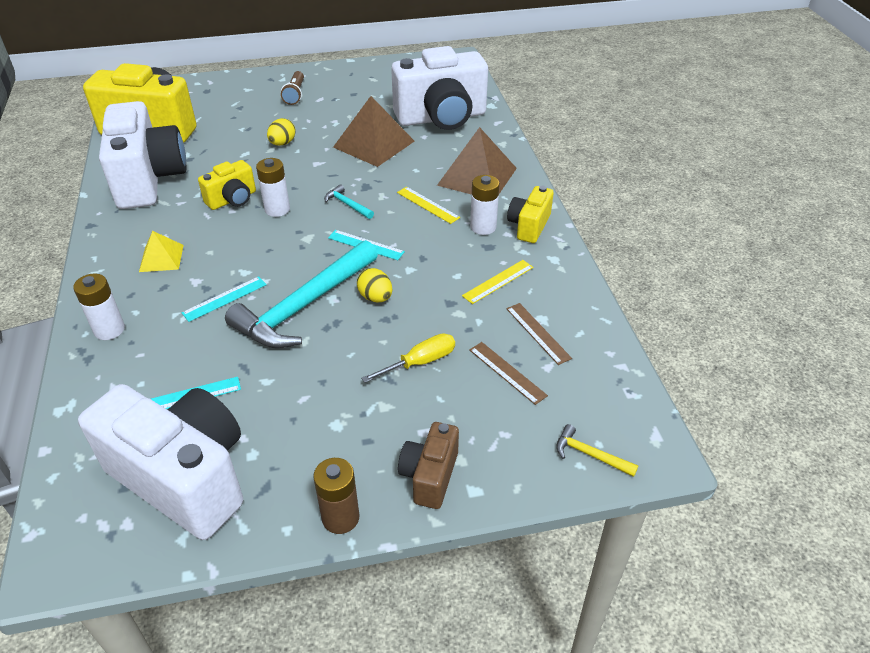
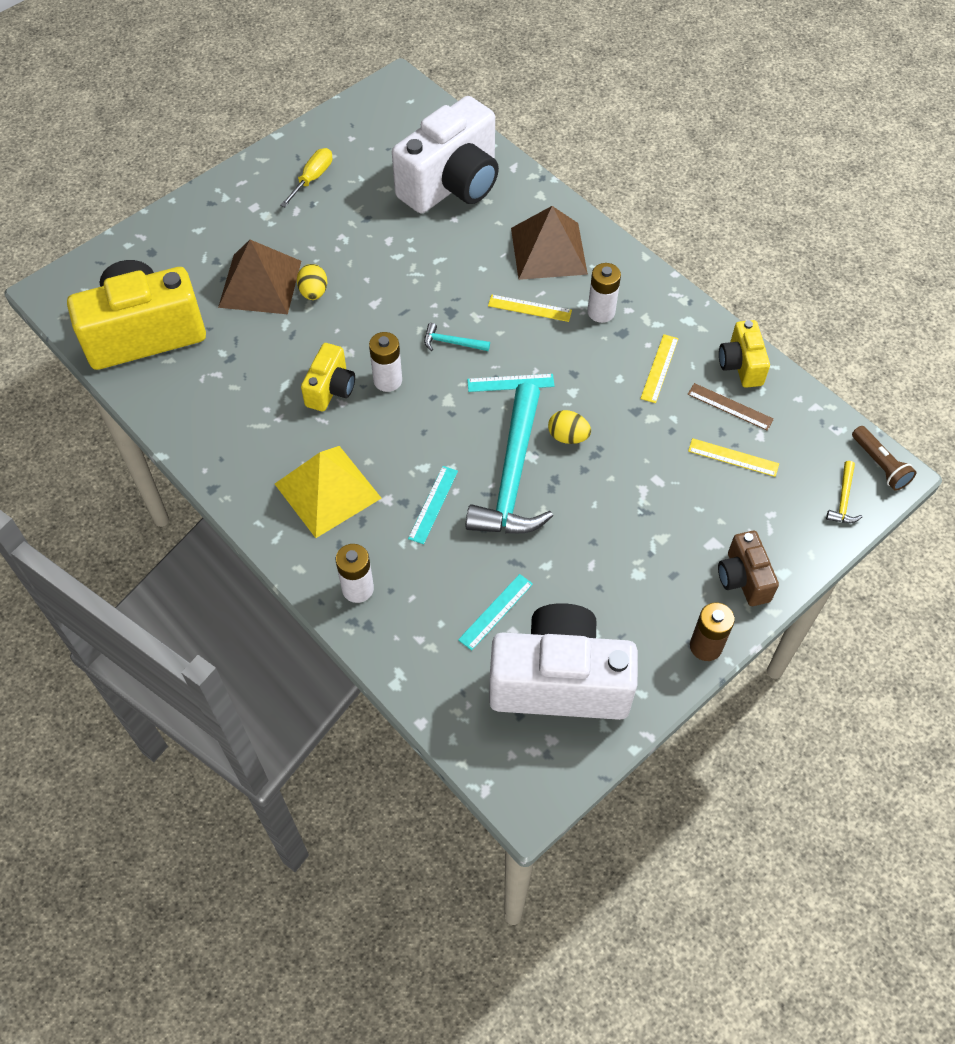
camera: 30 degrees left, 15 degrees up
white camera [99,101,187,209] -> none
yellow pyramid [139,231,184,272] -> yellow pyramid [275,446,382,538], size x1.81
brown flashlight [281,71,304,105] -> brown flashlight moved to [852,426,916,491]
brown pyramid [333,96,415,167] -> brown pyramid moved to [218,240,301,314]
yellow screwdriver [361,333,455,383] -> yellow screwdriver moved to [280,148,332,207]
brown ruler [470,342,548,405] -> yellow ruler [688,438,779,477]
yellow camera [507,186,554,243] -> yellow camera moved to [719,320,770,388]
yellow hammer [556,424,638,477] -> yellow hammer turned 75 degrees counterclockwise [826,461,862,523]

